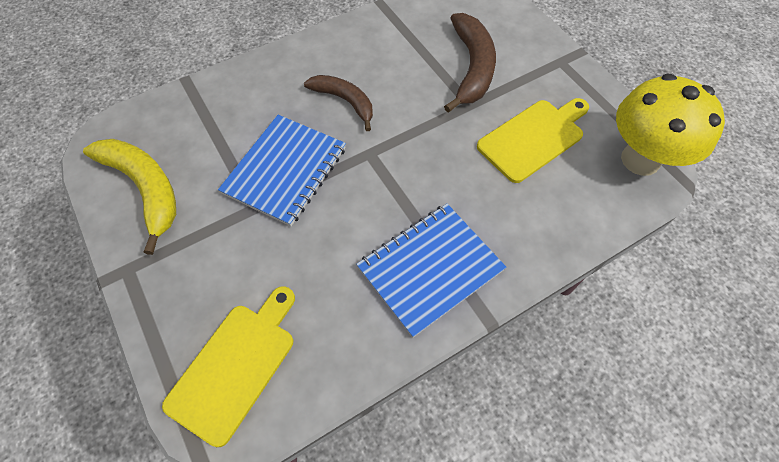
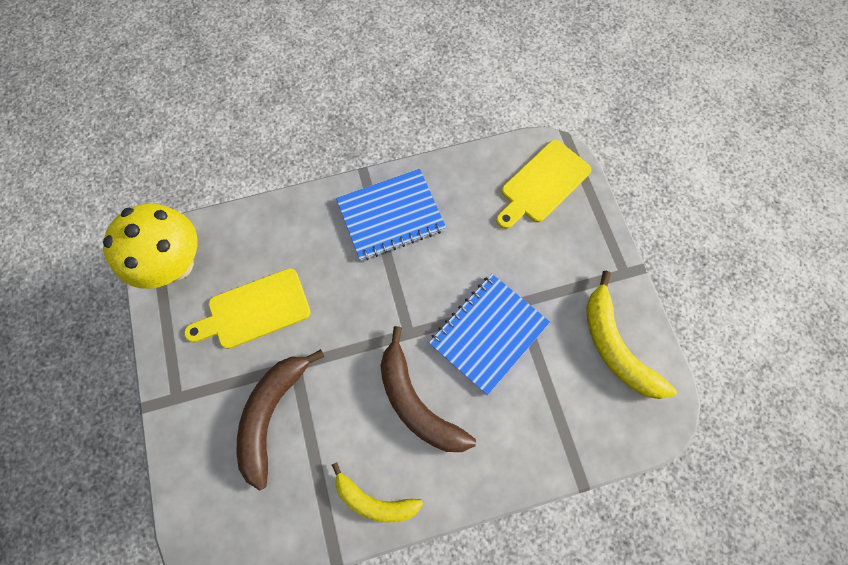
camera: 165 degrees left, 10 degrees up
brown banana [304,75,373,131] -> brown banana [380,326,476,452], size x1.51
none -> yellow banana [332,462,423,523]

